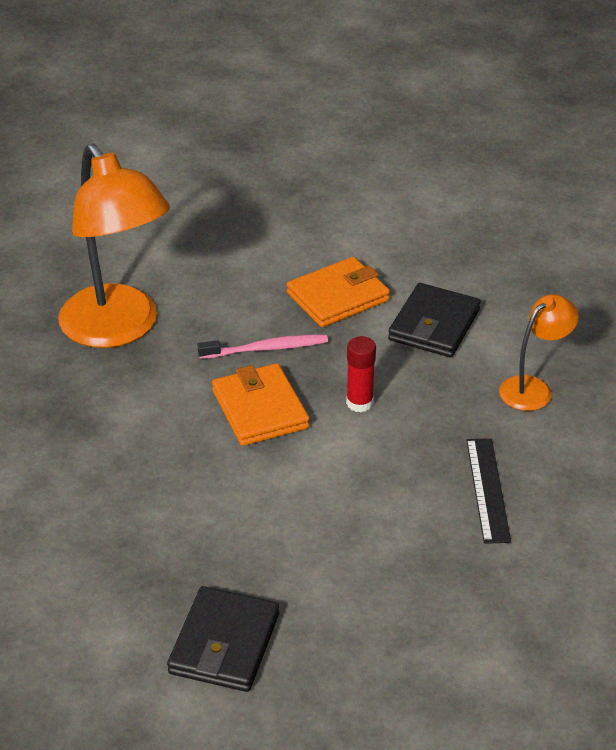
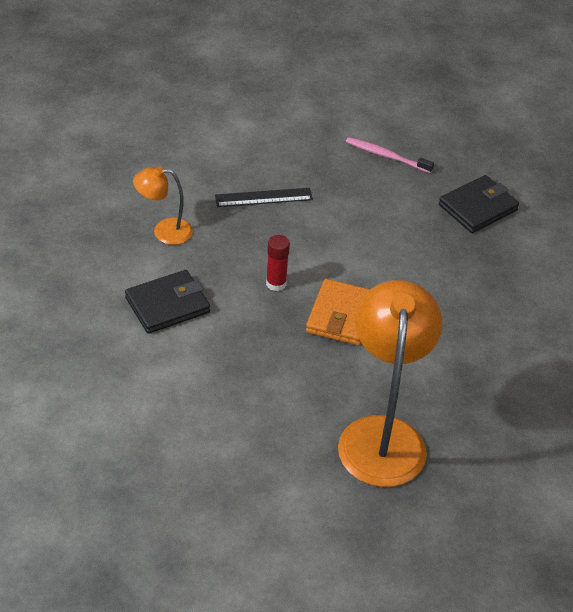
camera: 145 degrees left, 5 degrees up
pink toothbrush [197,334,328,359] -> pink toothbrush moved to [346,137,434,173]
orange wallet [287,257,390,327] -> none
black ruler [466,438,511,544] -> black ruler turned 45 degrees clockwise [215,188,313,207]

